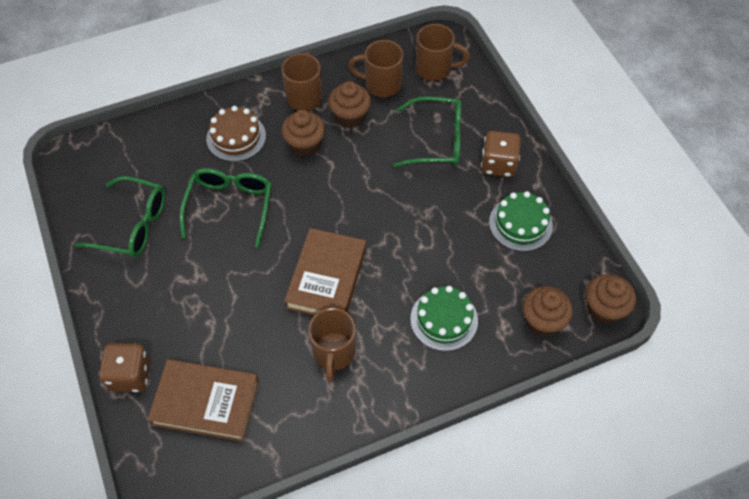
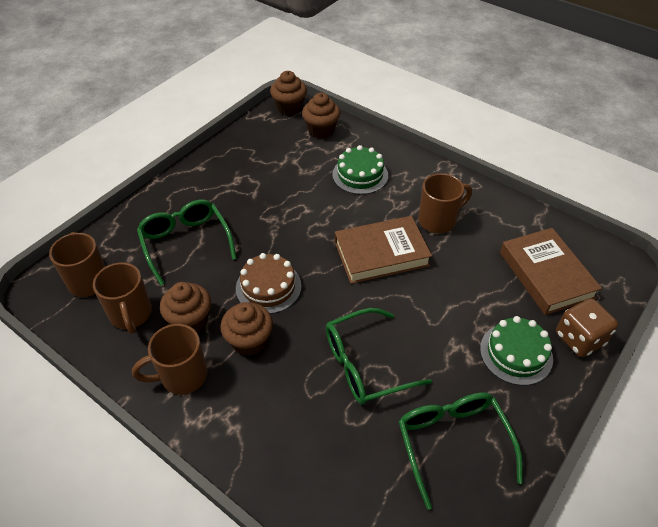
camera: 120 degrees left, 10 degrees down
brown cake [206,106,266,162] -> brown cake moved to [236,253,302,314]
brown dice [481,131,521,177] -> none
green cake [489,191,553,251] -> green cake moved to [480,316,553,386]

